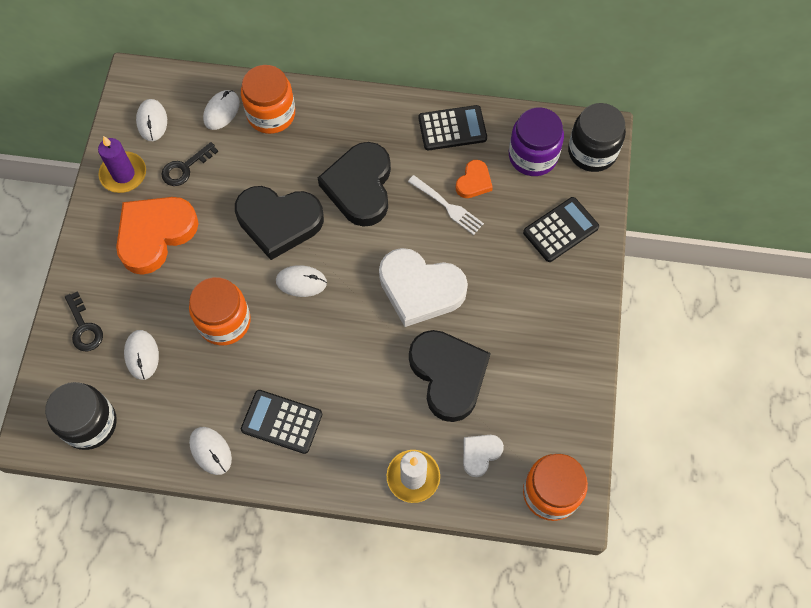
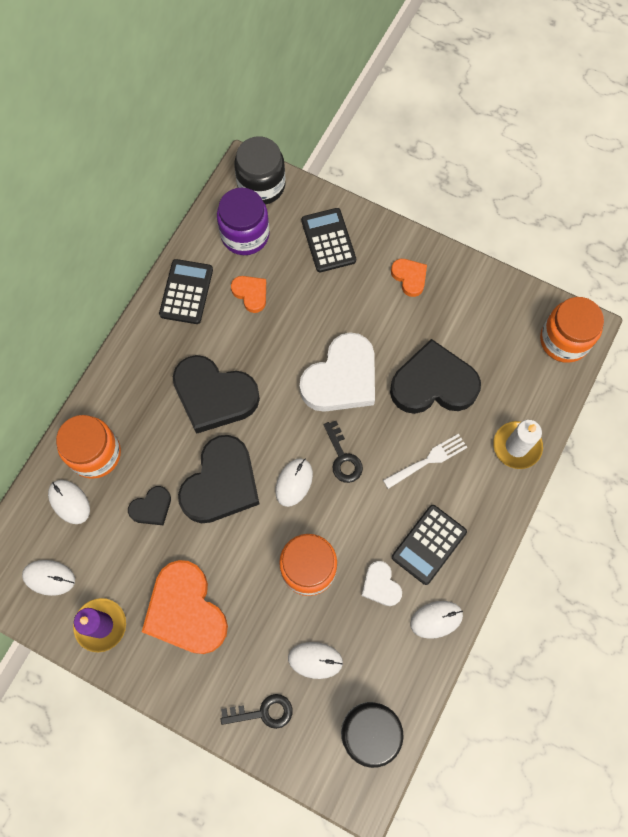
camera: 70 degrees left, 5 degrees up
black key [161,142,218,186] -> black key moved to [324,421,363,483]
white fork [408,175,484,235] -> white fork moved to [383,434,468,489]
white heart [463,435,504,477] -> white heart moved to [362,561,402,606]
none -> black heart [128,486,171,525]
none -> orange heart [391,259,427,297]

